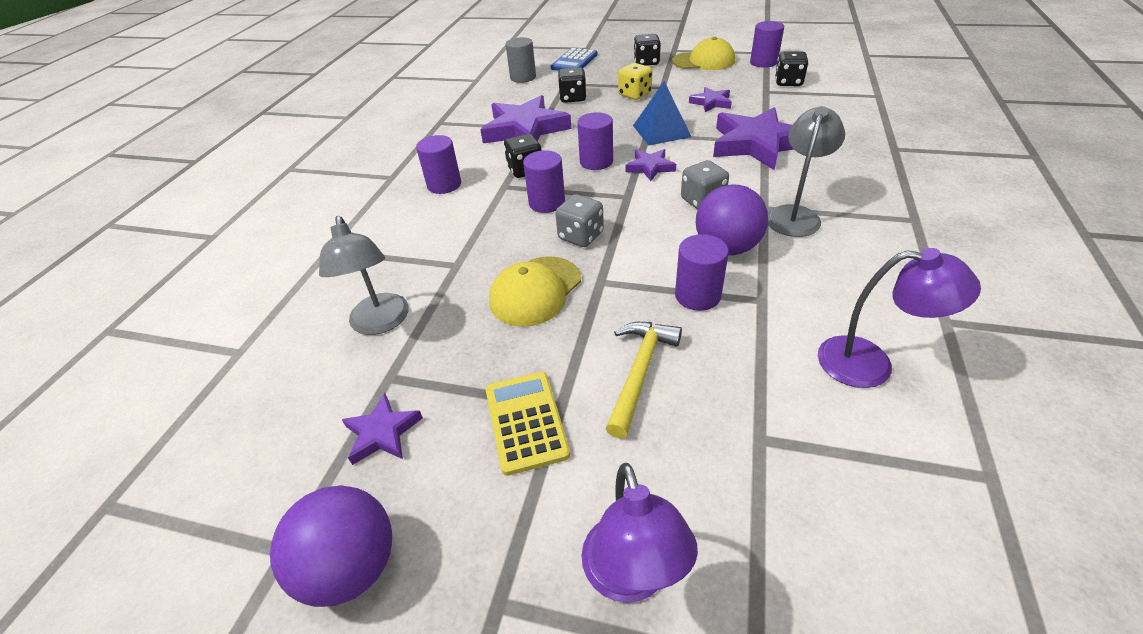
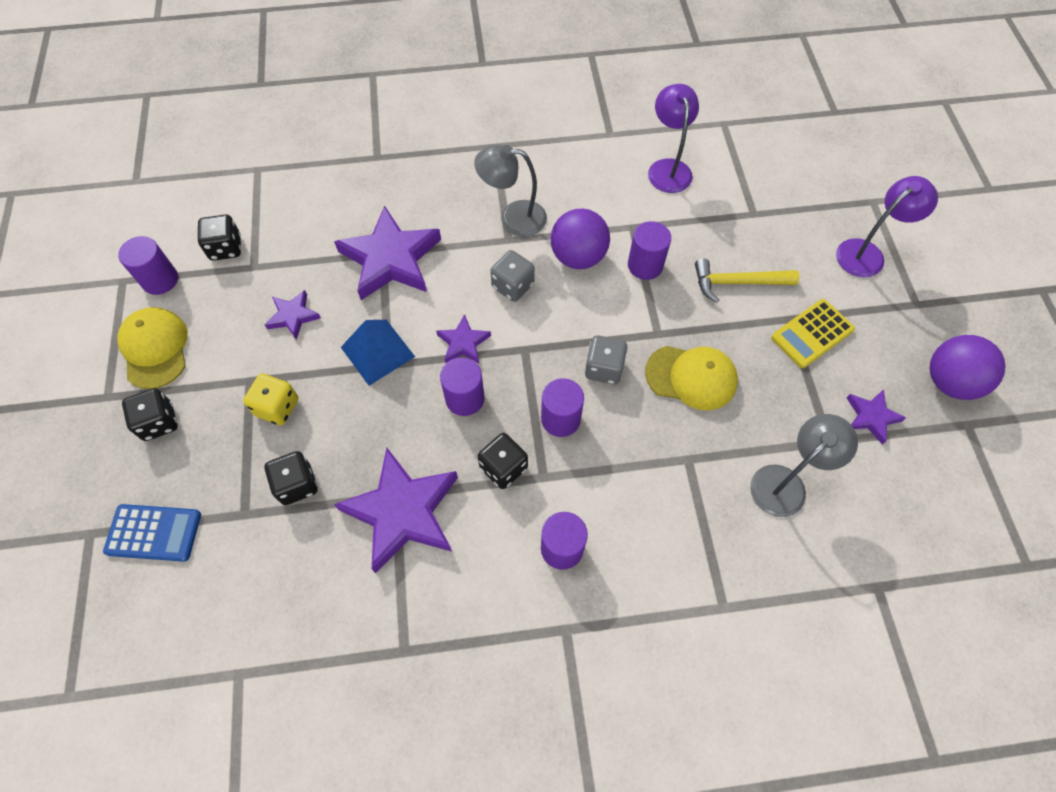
camera: 115 degrees left, 20 degrees up
grey cylinder [506,37,536,83] -> none

